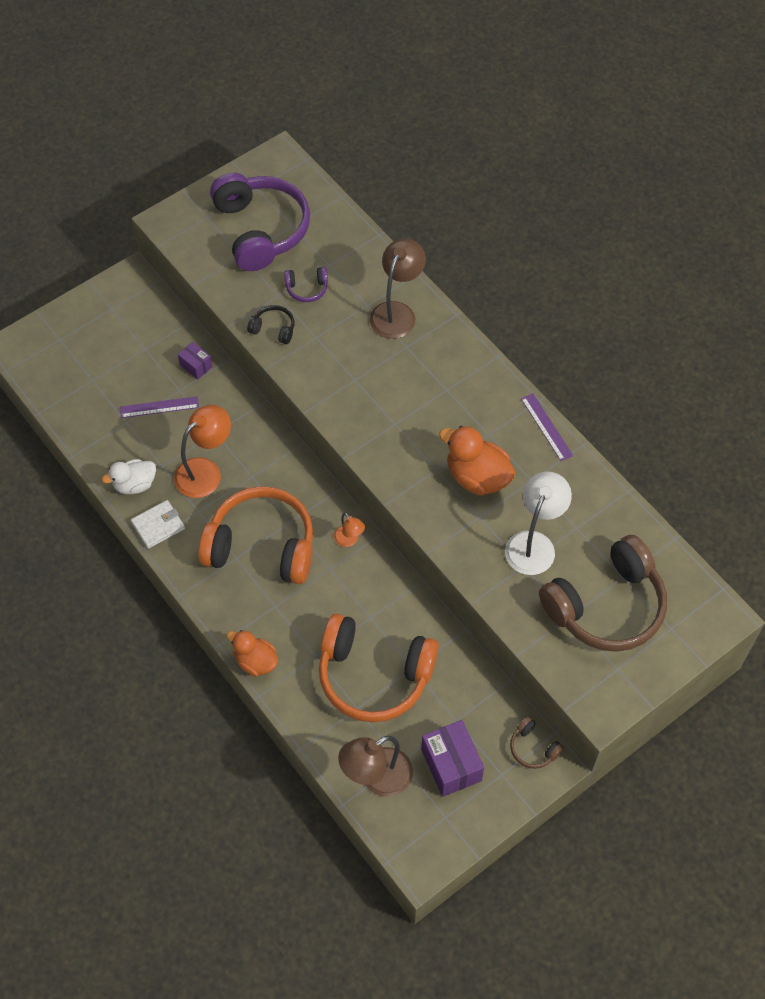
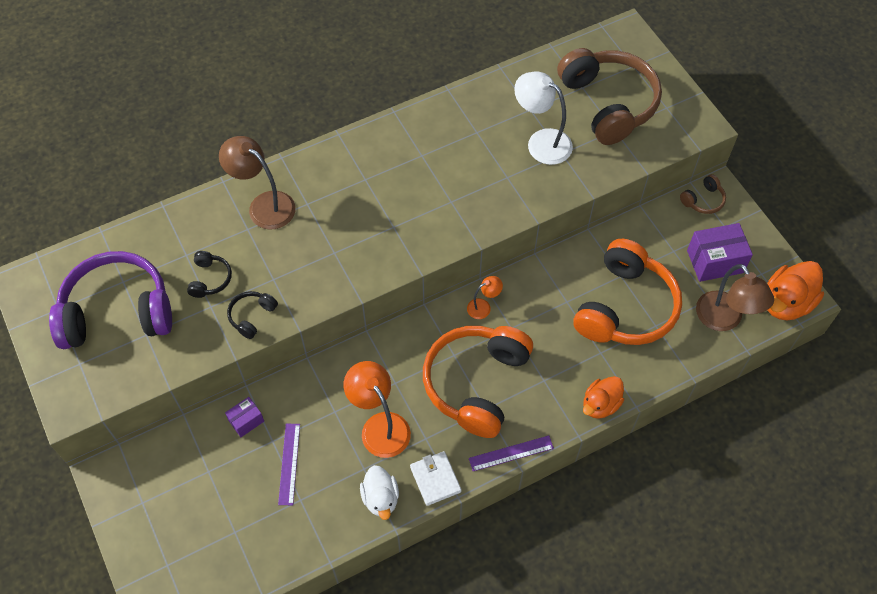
camera: 80 degrees left, 0 degrees up
purple headphones [284,267,328,302] -> black headphones [187,251,232,298]
orange duck [439,426,516,496] -> orange duck moved to [767,261,824,321]
purple ruler [521,393,573,461] -> purple ruler moved to [469,436,554,471]

